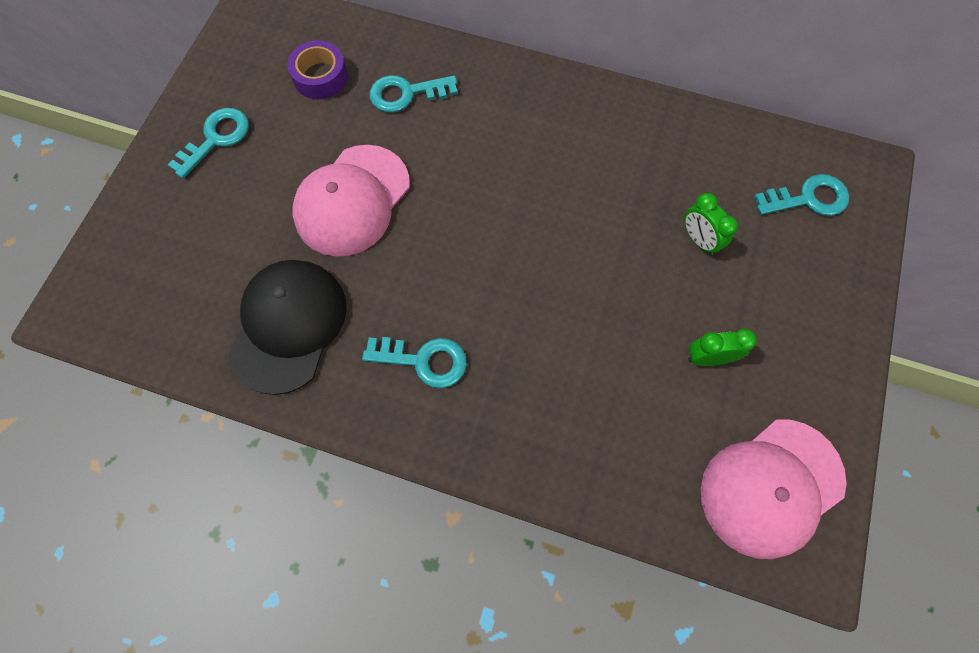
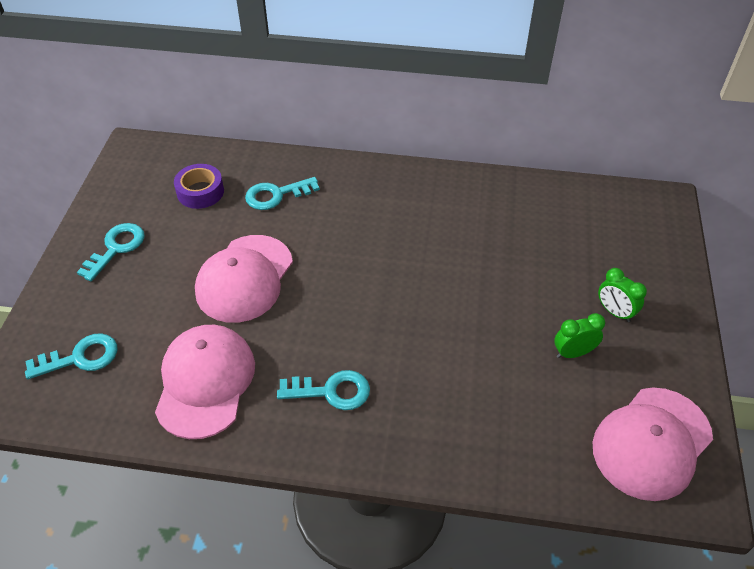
camera: 10 degrees left, 20 degrees down
black cap [228,260,347,395] -> pink cap [155,325,255,439]
green clock [684,193,738,255] -> green clock moved to [598,268,647,322]
turquoise key [754,174,849,216] -> turquoise key moved to [25,333,118,379]

